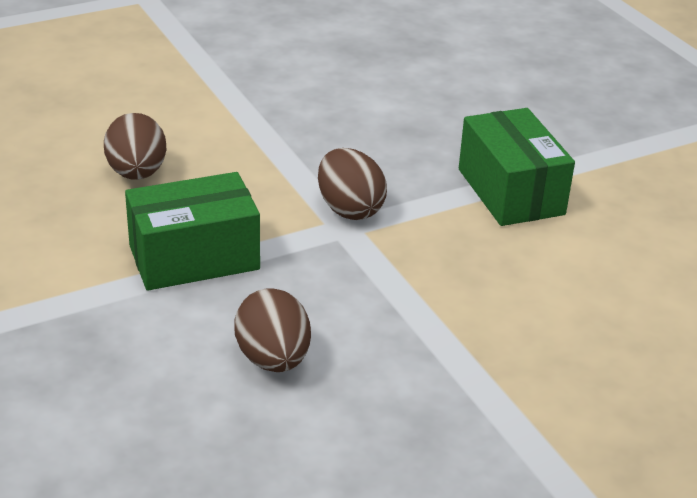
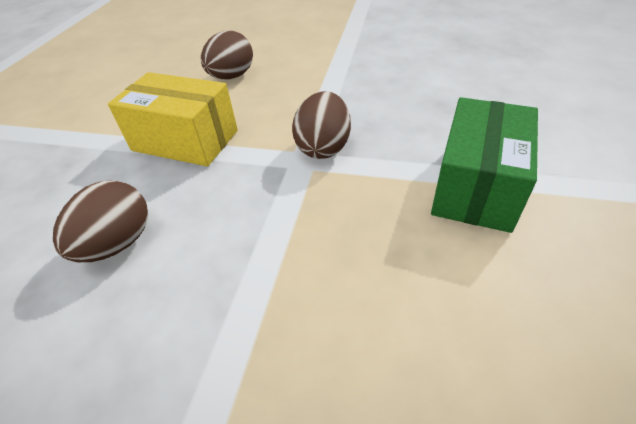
camera: 45 degrees right, 10 degrees up
green box [125,172,260,291] -> yellow box [108,72,238,166]

